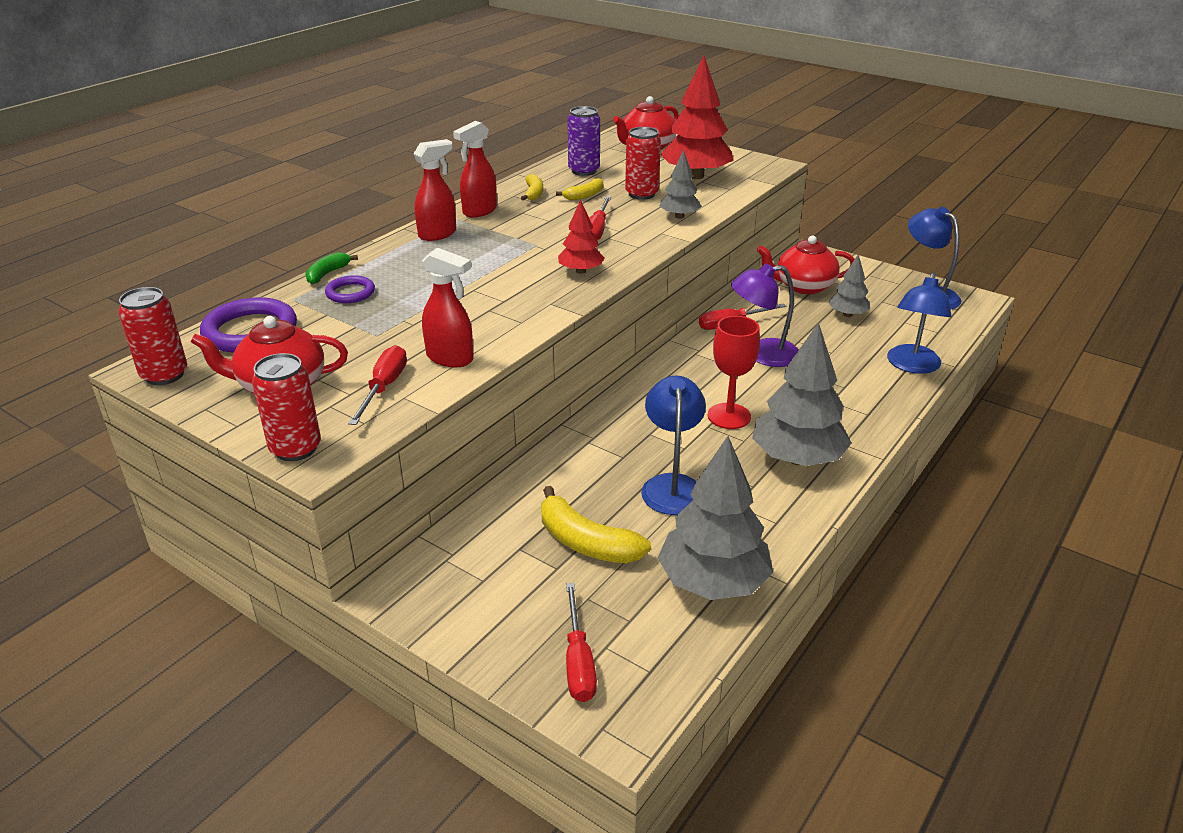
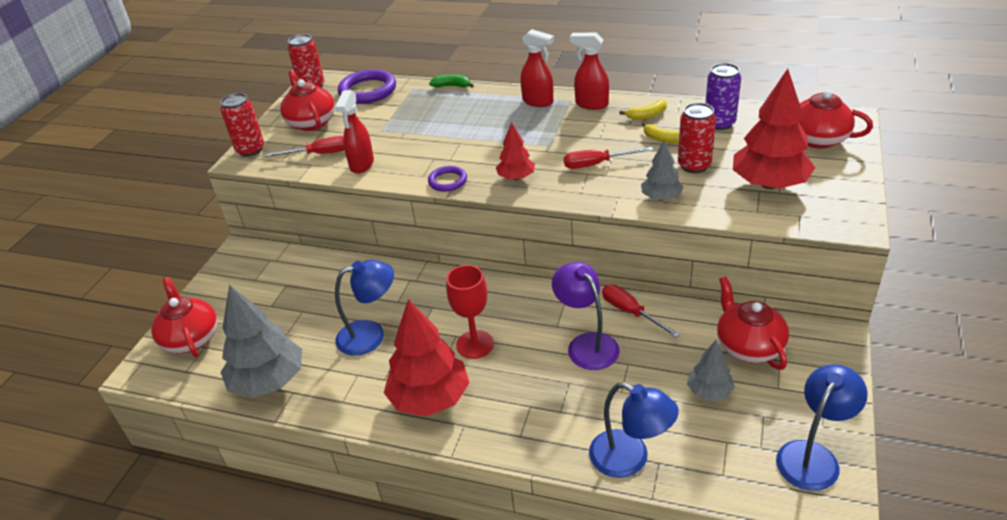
camera: 75 degrees right, 5 degrees up
purple ring [325,275,375,303] -> purple ring moved to [428,166,467,192]
yellow banana [541,486,651,563] -> none
red screwdriver [566,583,597,702] -> red teapot [151,277,218,357]
grey tree [752,322,851,466] -> red tree [384,299,469,416]
blue lamp [887,272,951,374] -> blue lamp turned 150 degrees counterclockwise [589,382,679,478]

